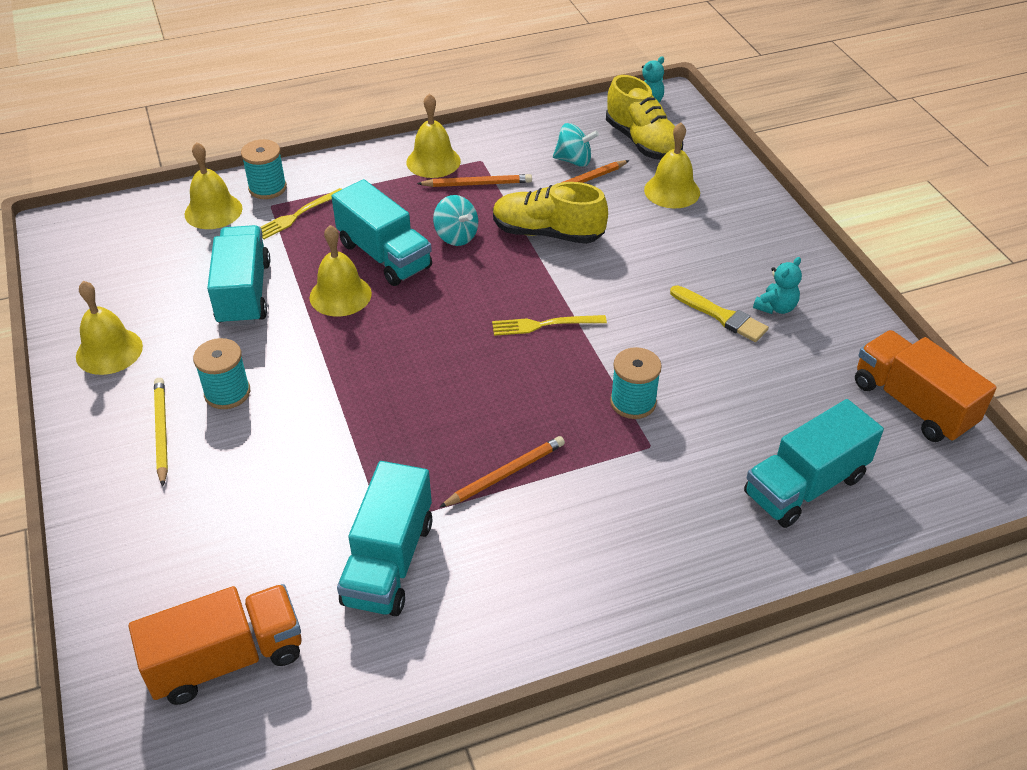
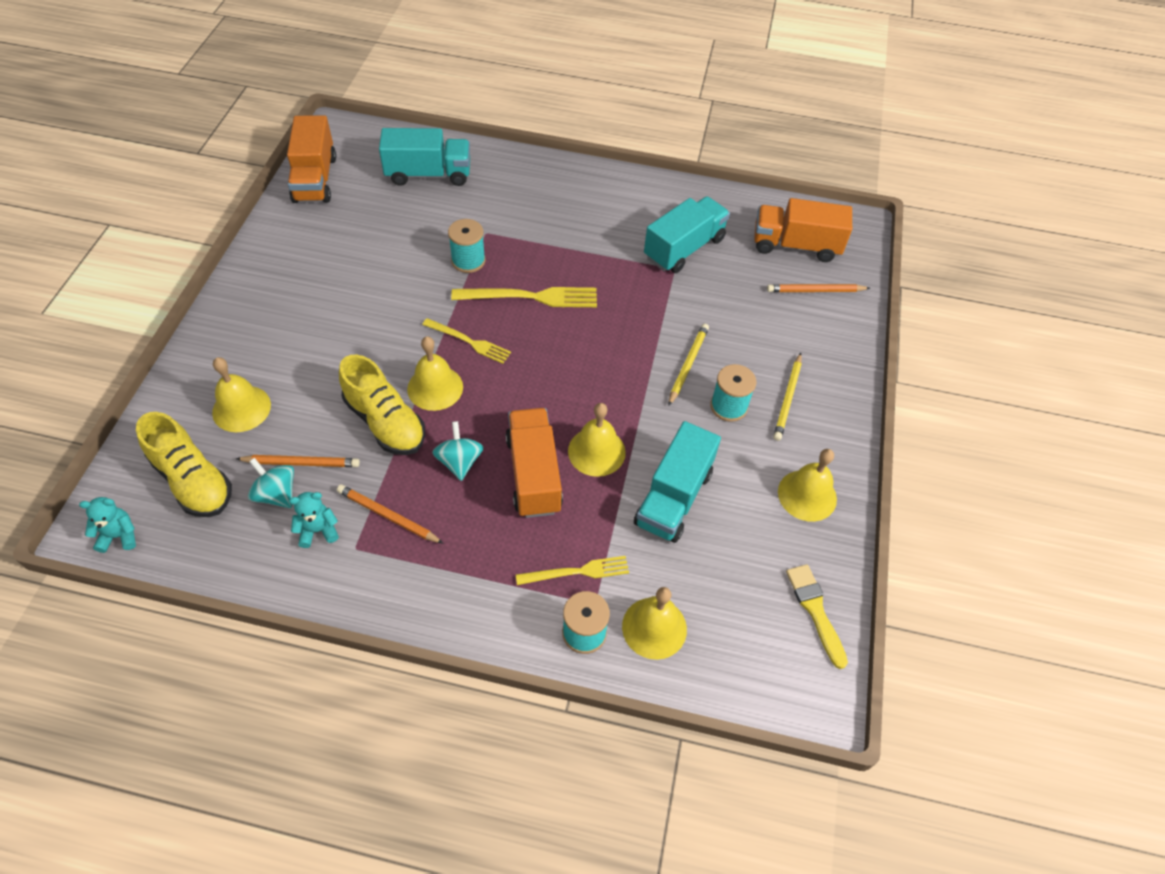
camera: 150 degrees left, 10 degrees up
turquoise truck [331,179,432,286] -> orange truck [505,408,563,518]
yellow bell [406,93,461,178] -> yellow bell moved to [407,336,463,411]
orange pencil [439,436,565,508] -> orange pencil moved to [767,284,870,292]
yellow shoe [606,75,683,160] -> yellow shoe turned 135 degrees clockwise [136,412,232,517]
yellow brush [670,285,769,342] -> yellow brush moved to [786,564,848,669]
turquoise teddy bear [753,257,802,314] -> turquoise teddy bear moved to [289,492,339,548]
none -> yellow fork [451,287,597,307]
none -> yellow pencil [669,323,709,406]

